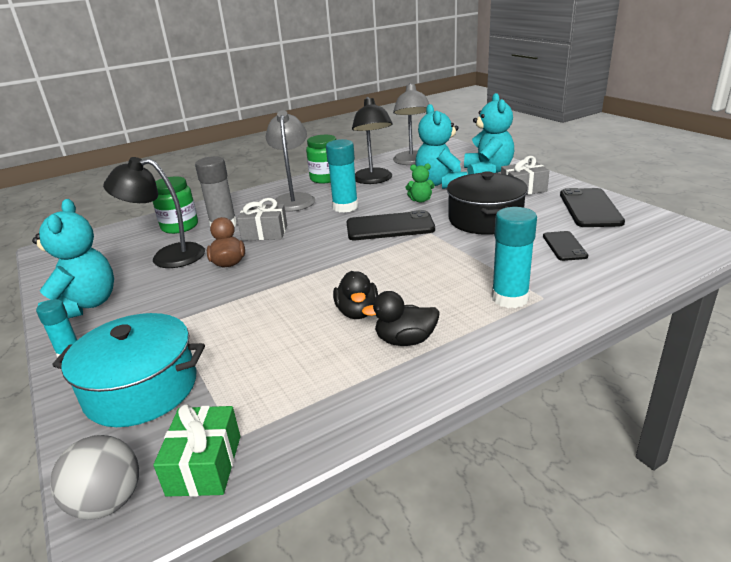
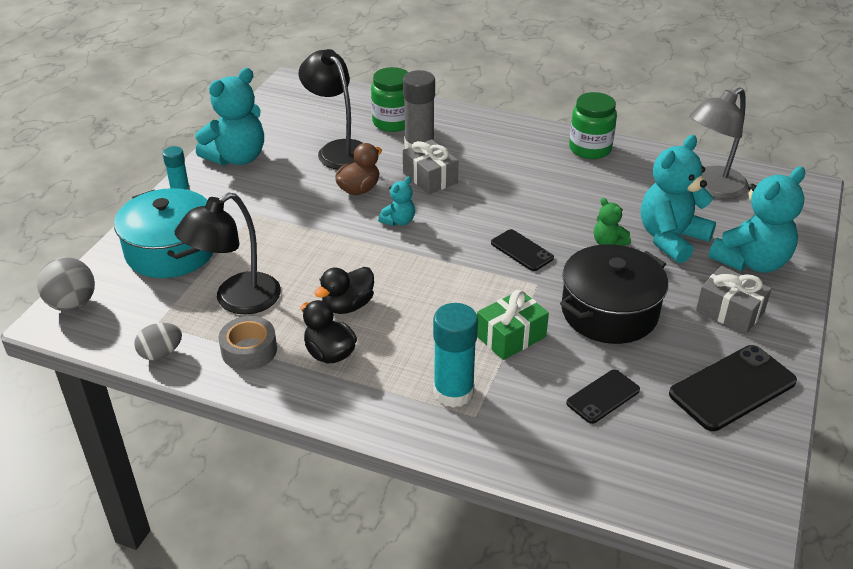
camera: 50 degrees right, 10 degrees up
green gift [153,404,240,497] -> green gift moved to [477,290,549,360]
grey lamp [266,110,315,212] -> none
turquoise glue stick [326,139,358,213] -> none
black phone [346,210,435,240] -> black phone [491,229,554,271], size x0.59
black lamp [352,97,393,184] -> black lamp moved to [175,192,281,315]
none -> grey egg [134,323,182,360]
none -> grey tape [219,316,277,370]
none -> turquoise teddy bear [378,176,415,226]

